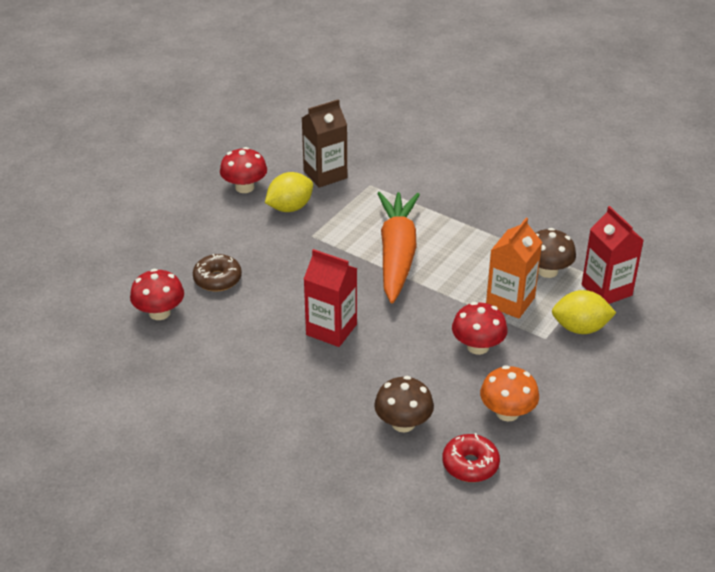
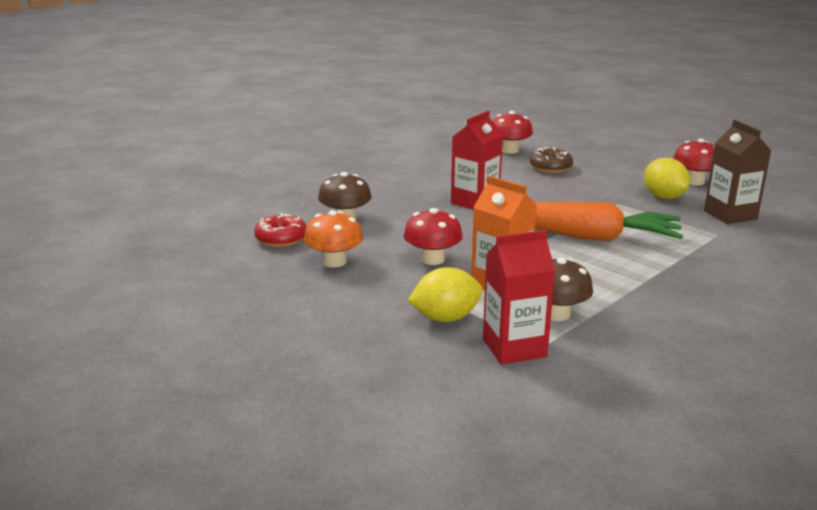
camera: 100 degrees right, 15 degrees down
yellow lemon [552,290,616,334] -> yellow lemon turned 60 degrees clockwise [408,267,483,322]

